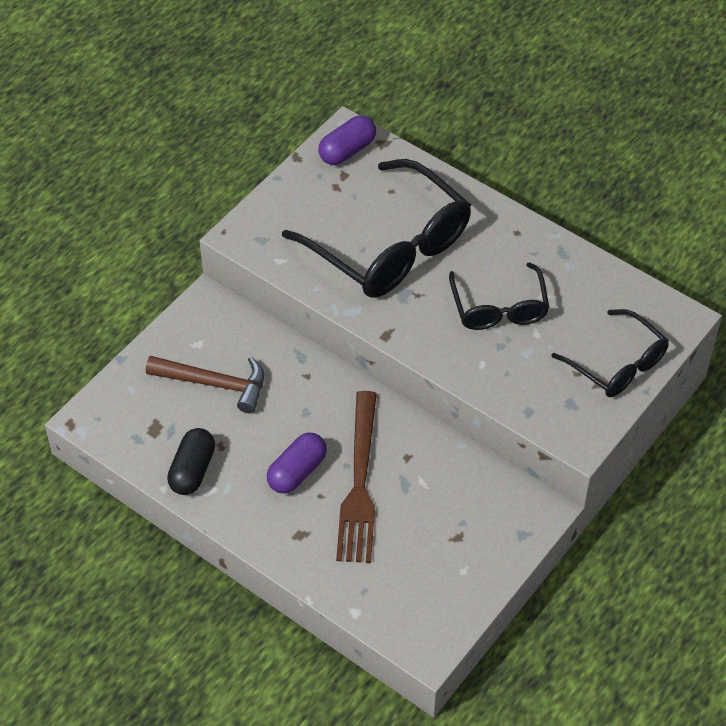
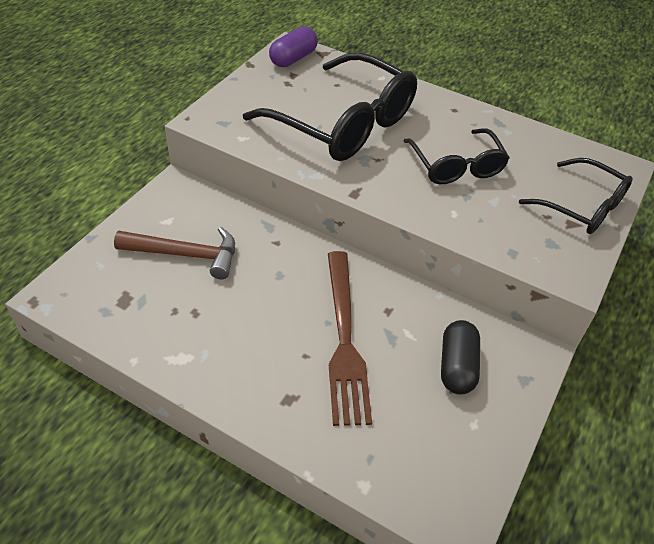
camera: 10 degrees left, 5 degrees down
black capsule [167,428,215,495] -> black capsule moved to [441,320,480,394]
purple capsule [267,433,327,493] -> none

